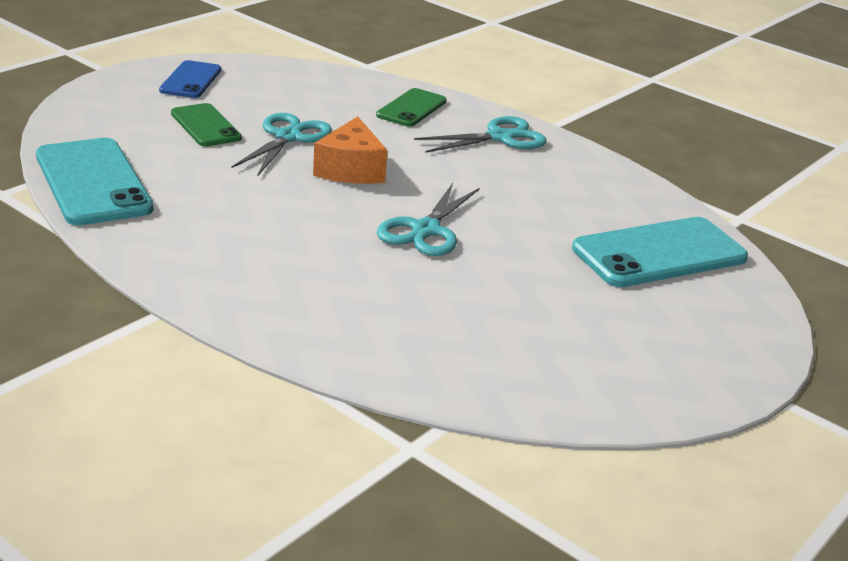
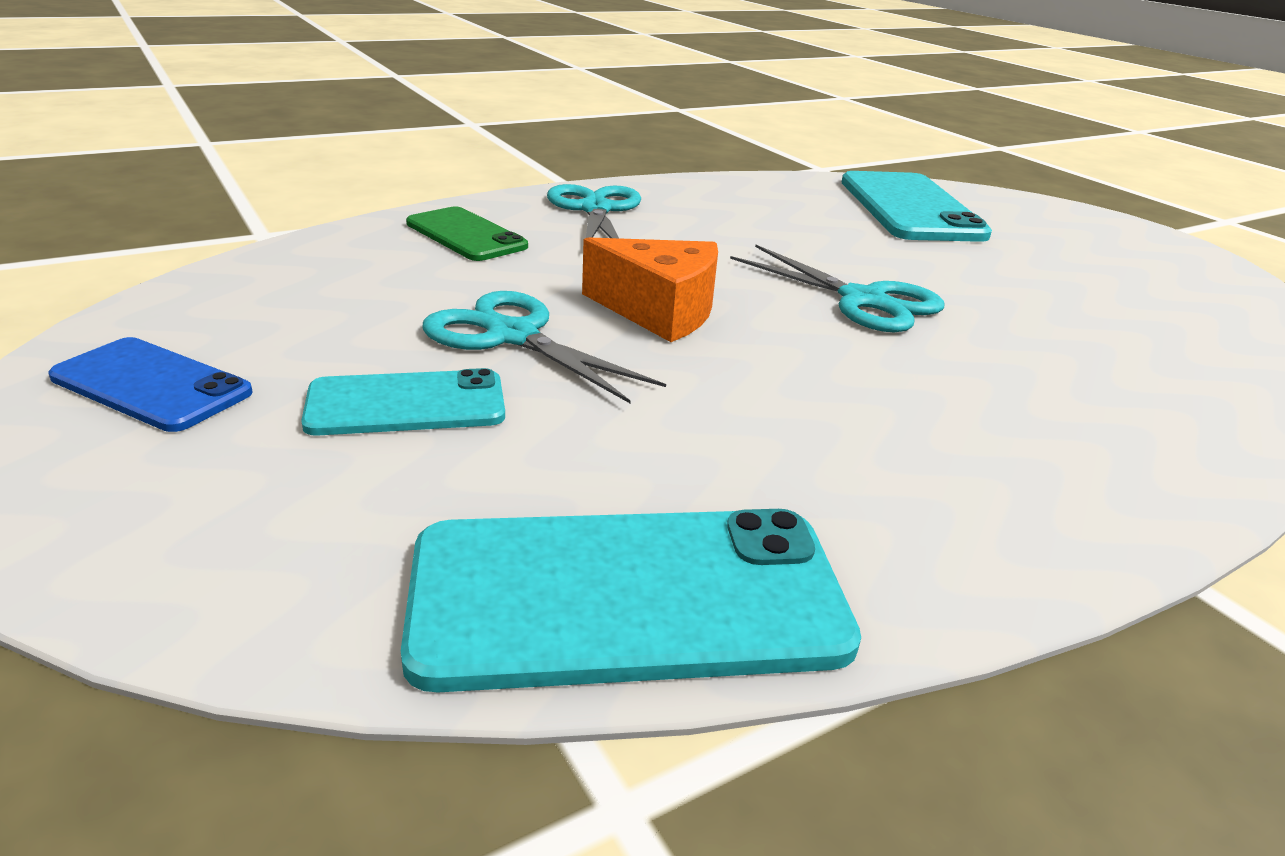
camera: 70 degrees left, 0 degrees up
green phone [171,103,242,146] -> turquoise phone [301,368,505,436]

